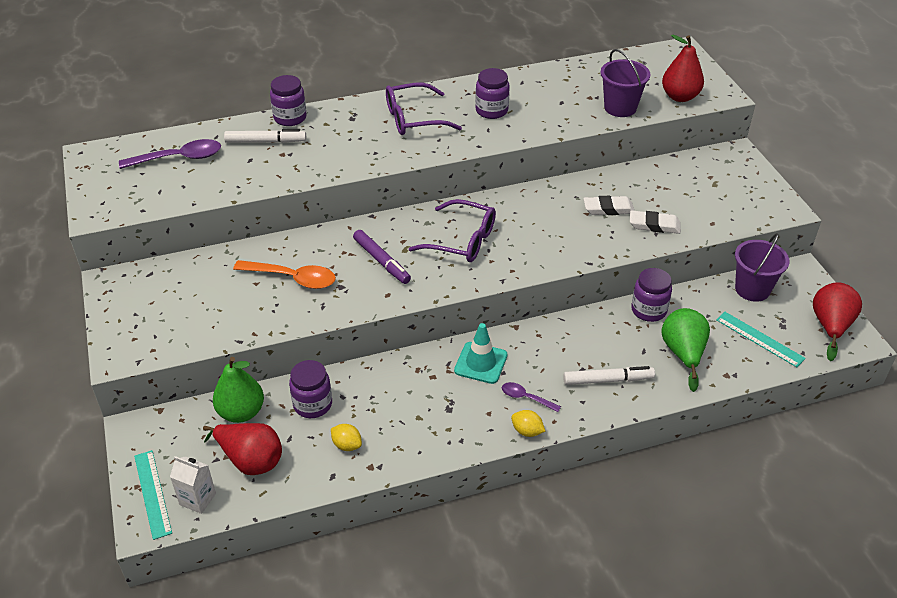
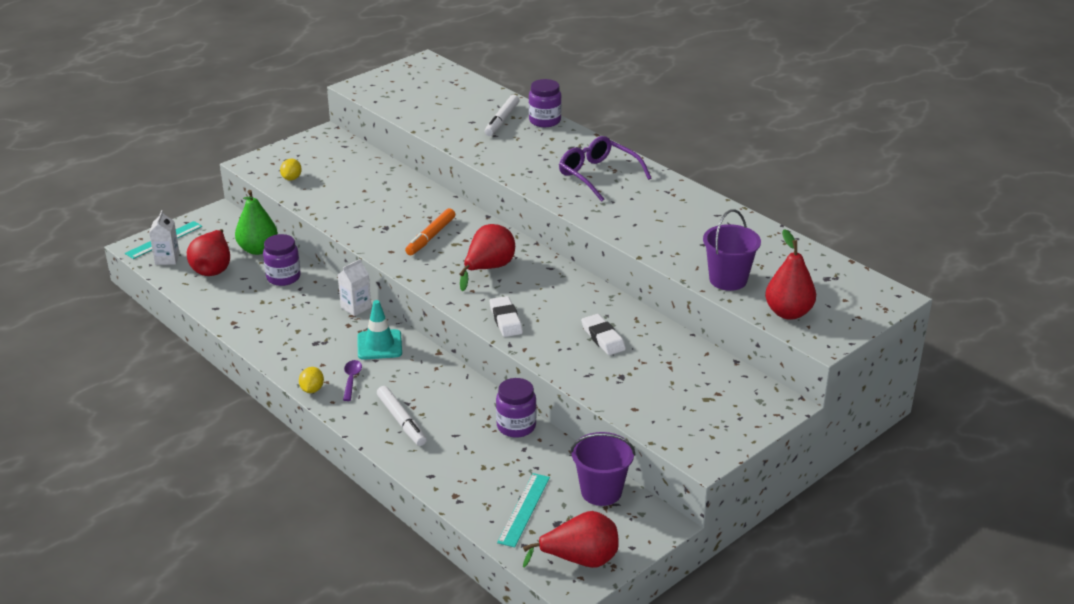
camera: 65 degrees right, 10 degrees down
purple spoon [119,139,221,169] -> none
white marker [224,129,306,143] -> white marker turned 45 degrees clockwise [485,95,519,136]
orange spoon [233,260,336,289] -> none
yellow lemon [331,424,362,451] -> yellow lemon moved to [280,159,302,181]
purple marker [353,230,411,284] -> orange marker [405,208,455,255]
purple glasses [409,199,496,262] -> red pear [459,224,515,291]
purple jar [475,68,510,119] -> none
white eraser [630,210,681,234] -> white eraser moved to [490,296,523,337]
green pear [661,308,710,392] -> none
none -> white carton [337,259,371,316]

